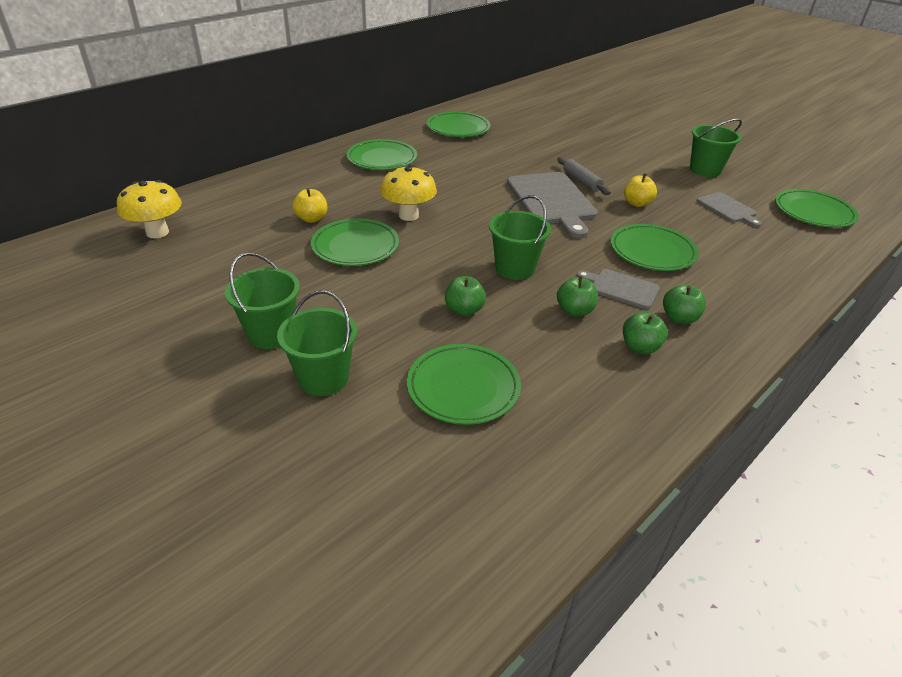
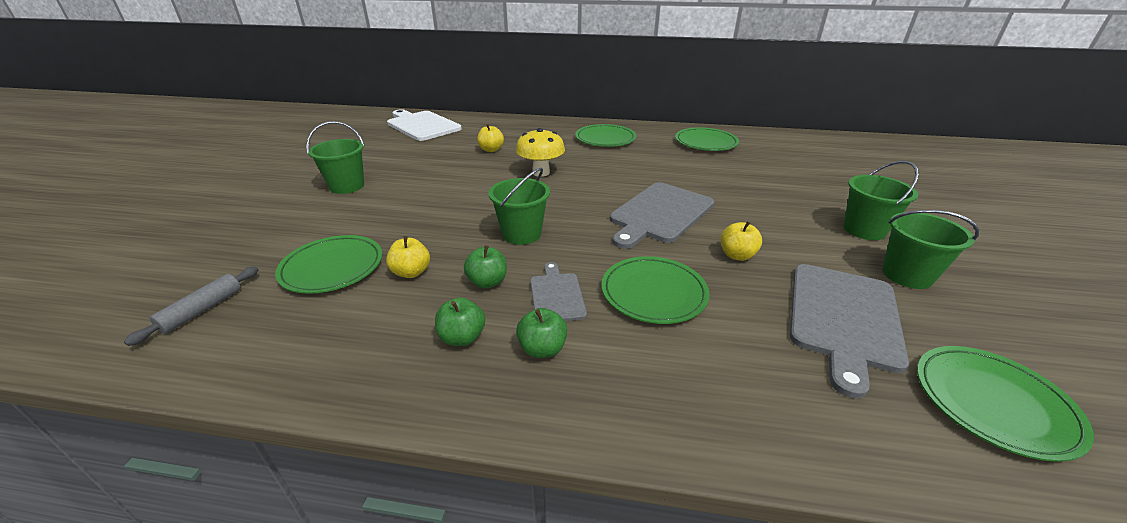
camera: 55 degrees right, 5 degrees down
yellow mushroom [117,180,182,238] -> white cutting board [387,109,462,141]
green bucket [277,291,357,396] -> green bucket moved to [843,161,919,240]
green plate [311,218,399,266] -> none
green apple [445,276,486,316] -> none
grey rolling pin [557,157,611,195] -> grey rolling pin moved to [124,266,258,346]
grey cutting board [697,192,762,227] -> grey cutting board [790,264,909,398], size x1.85
none -> yellow apple [386,236,430,278]

